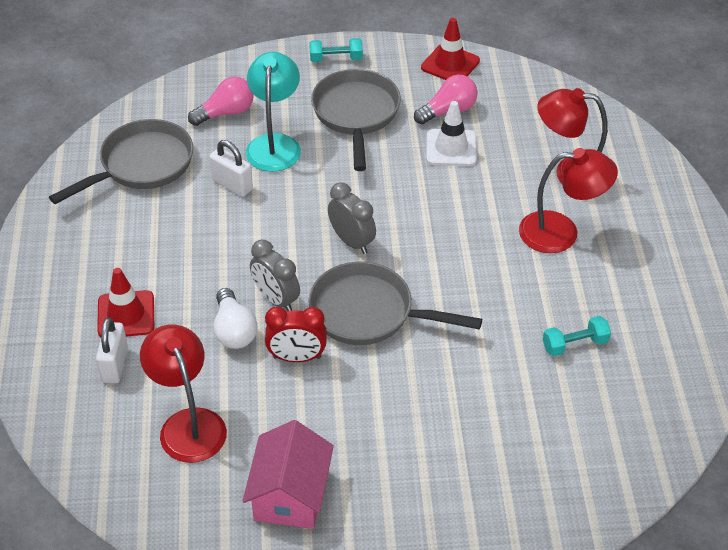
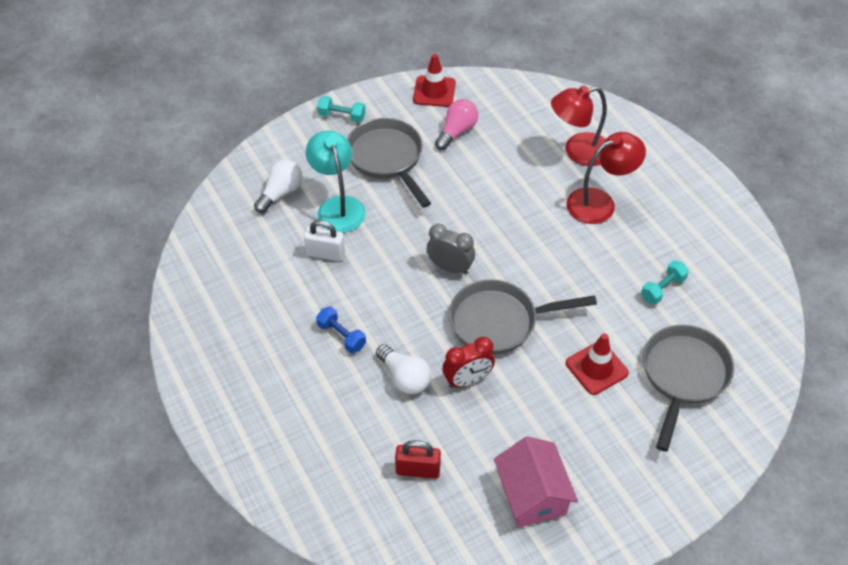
camera: 25 degrees left, 5 degrees up
grey pan [49,119,193,204] -> grey pan moved to [643,325,734,452]
white padlock [96,317,128,384] -> none
red traffic cone [97,268,154,337] -> red traffic cone moved to [566,333,629,395]
red lamp [140,325,227,463] -> red padlock [395,440,441,479]
pink light bulb [188,76,254,126] -> white light bulb [254,160,302,213]
grey clock [250,240,300,311] -> none
turquoise dumbbell [309,38,363,62] -> turquoise dumbbell turned 45 degrees clockwise [317,96,365,123]
white traffic cone [426,101,477,166] -> none
none -> blue dumbbell [316,307,366,353]

